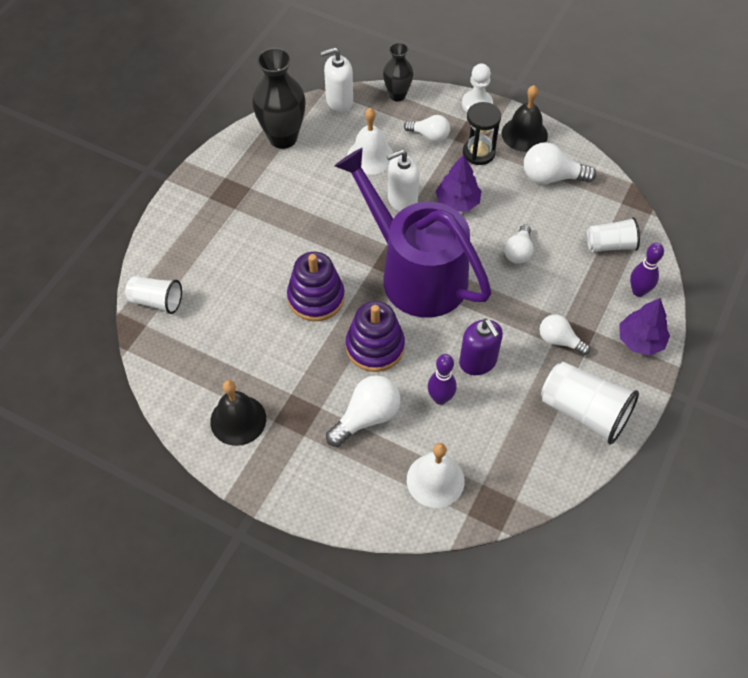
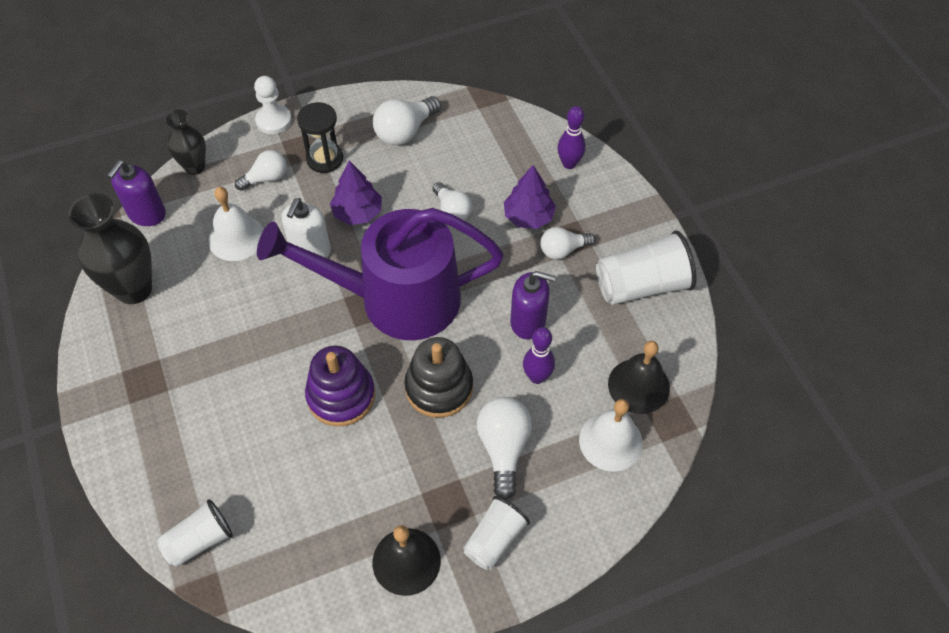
camera: 50 degrees left, 0 degrees up
white soap dispenser [321,48,353,112] -> purple soap dispenser [107,160,166,226]
purple stacking toy [346,301,405,372] -> black stacking toy [404,337,473,418]
black bell [502,85,548,152] -> black bell moved to [608,341,670,414]
white cup [587,217,640,252] -> white cup moved to [463,496,530,570]
purple tree [619,298,670,356] -> purple tree moved to [504,165,556,229]

